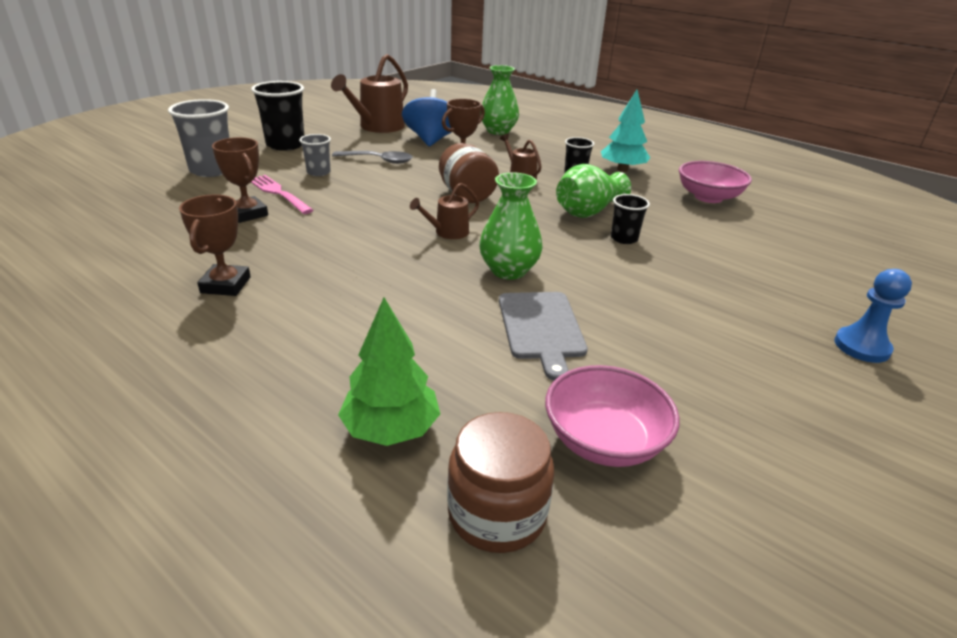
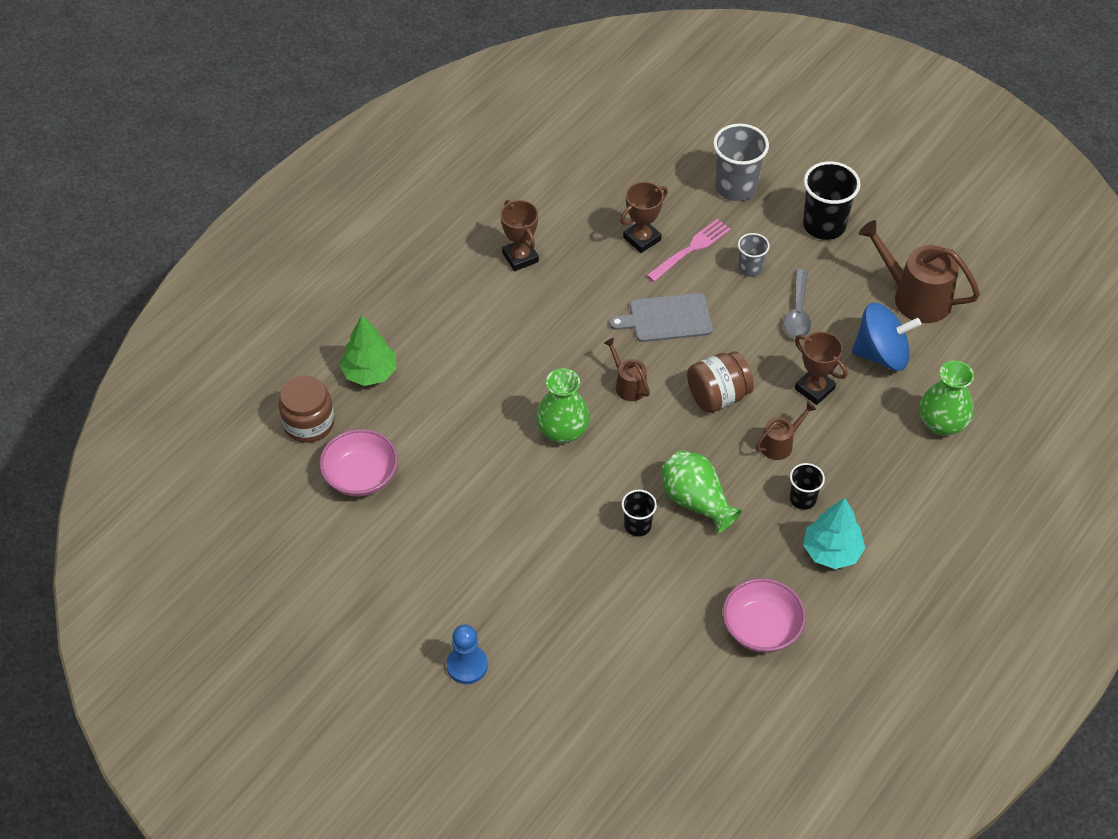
camera: 90 degrees right, 20 degrees up
brown trophy [179,194,251,296] -> brown trophy turned 60 degrees clockwise [500,200,539,271]
grey cutting board [499,292,588,381] -> grey cutting board moved to [609,293,713,342]

